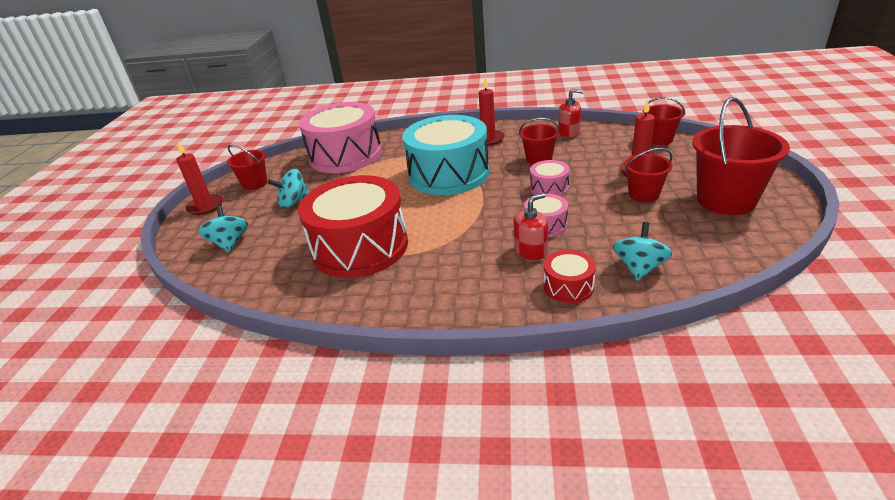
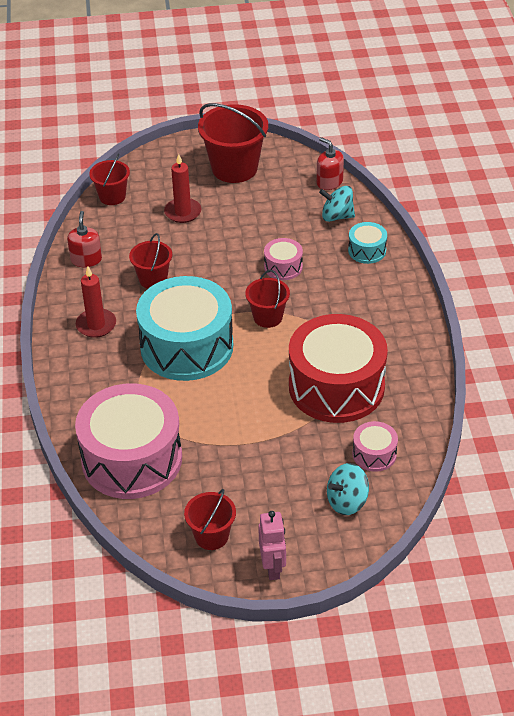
camera: 105 degrees left, 10 degrees up
red candle [176,142,223,215] -> pink robot [258,511,286,580]
turquoise spinning top [268,169,309,209] -> none
red soap dispenser [514,193,548,261] -> red soap dispenser moved to [317,137,344,190]
pink drum [530,160,570,196] -> pink drum moved to [353,421,398,472]
red drum [544,250,596,304] -> turquoise drum [348,222,387,264]
red bucket [624,148,673,202] -> red bucket moved to [245,270,290,328]

